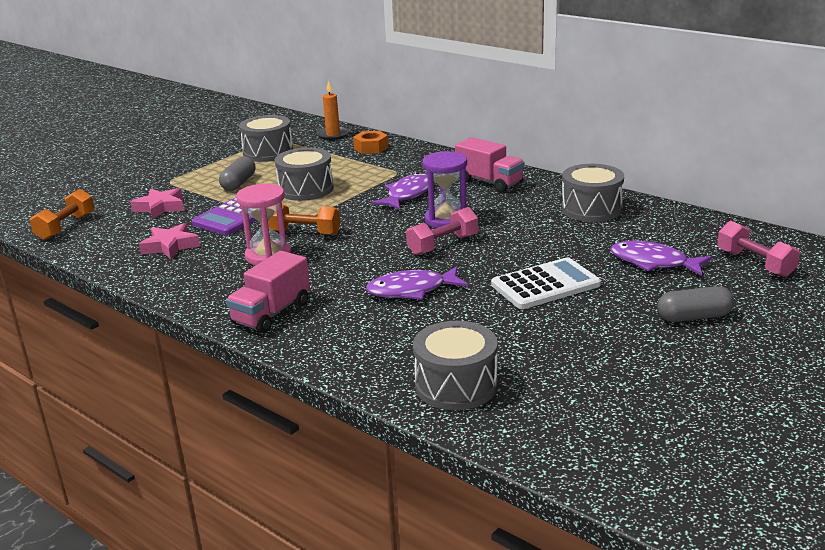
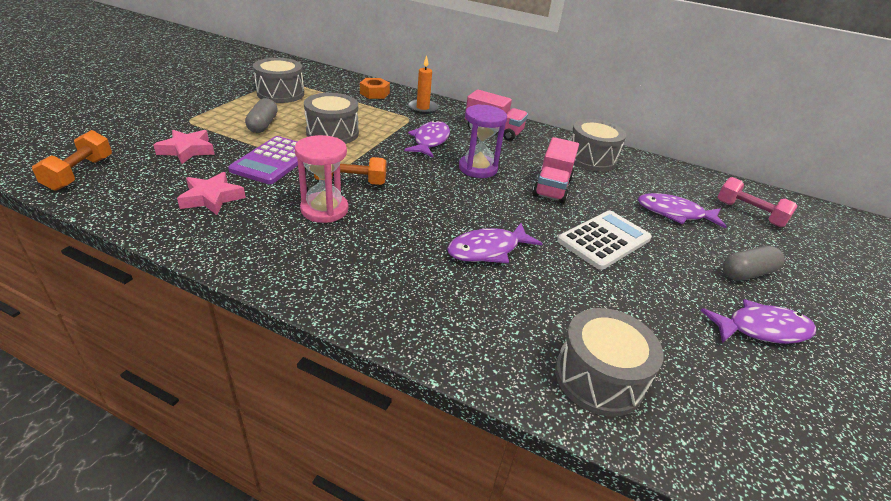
camera: 20 degrees left, 10 degrees up
pink truck [226,251,310,333] -> pink truck moved to [532,137,579,204]
orange candle [317,81,349,140] -> orange candle moved to [408,56,438,114]
pink dumbbell [406,207,478,255] -> none
none -> purple fish [700,299,816,344]

